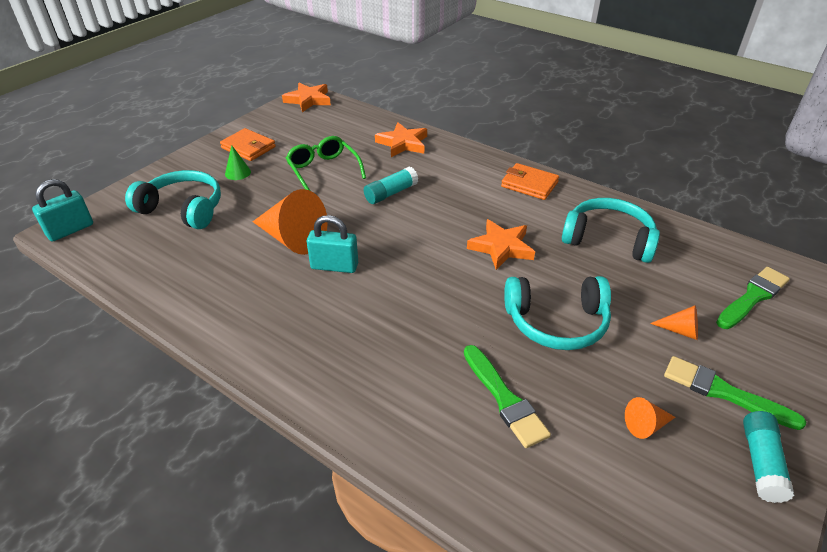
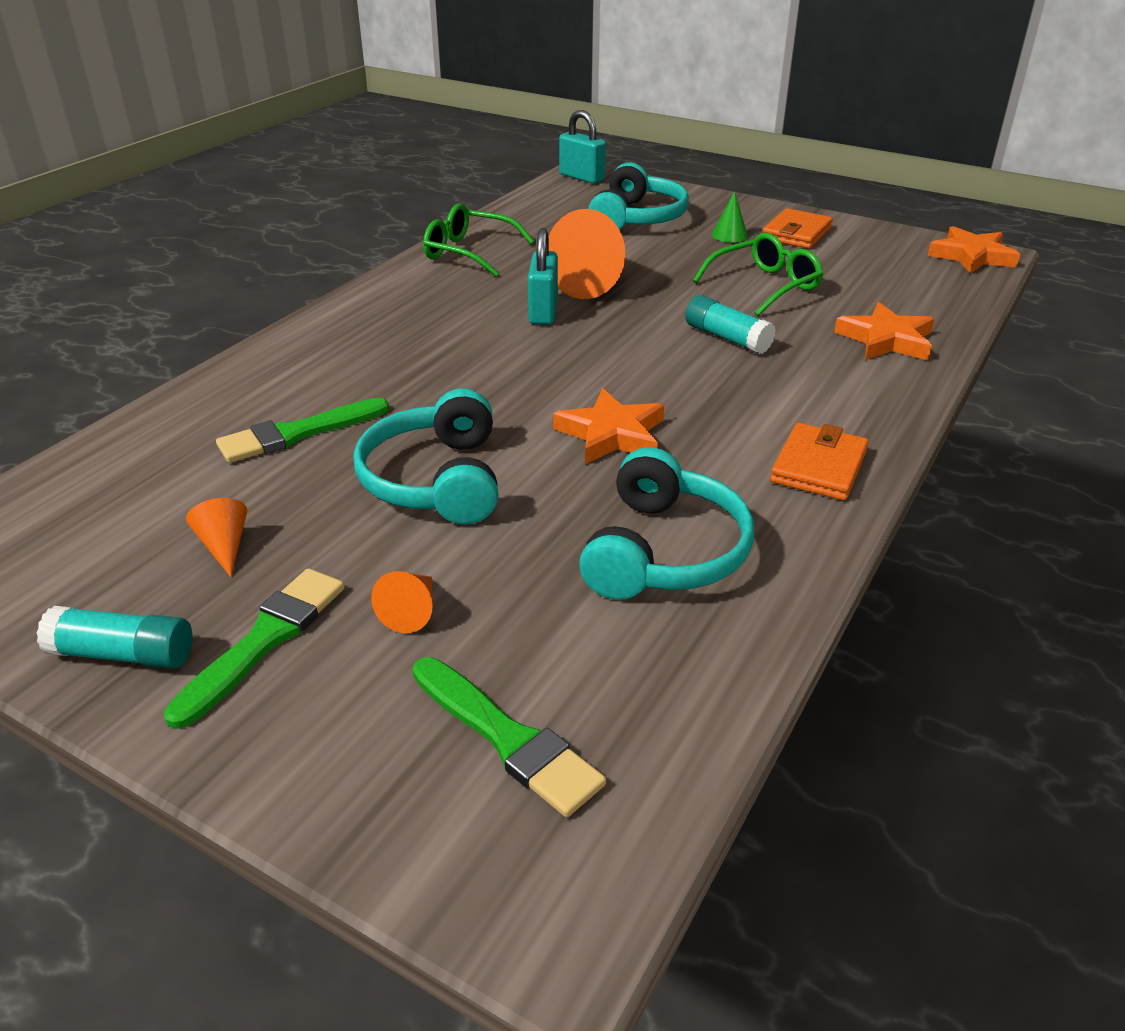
camera: 85 degrees right, 5 degrees down
none -> green glasses [423,203,535,277]

